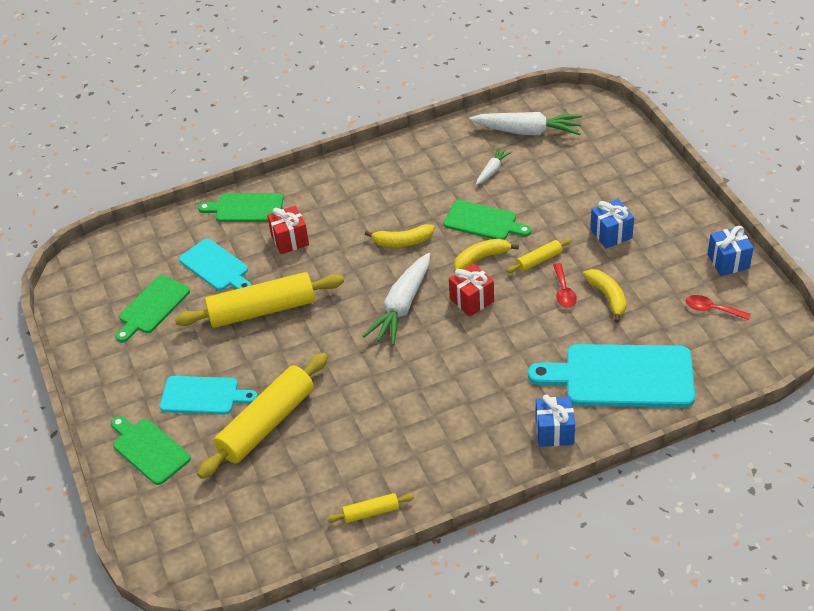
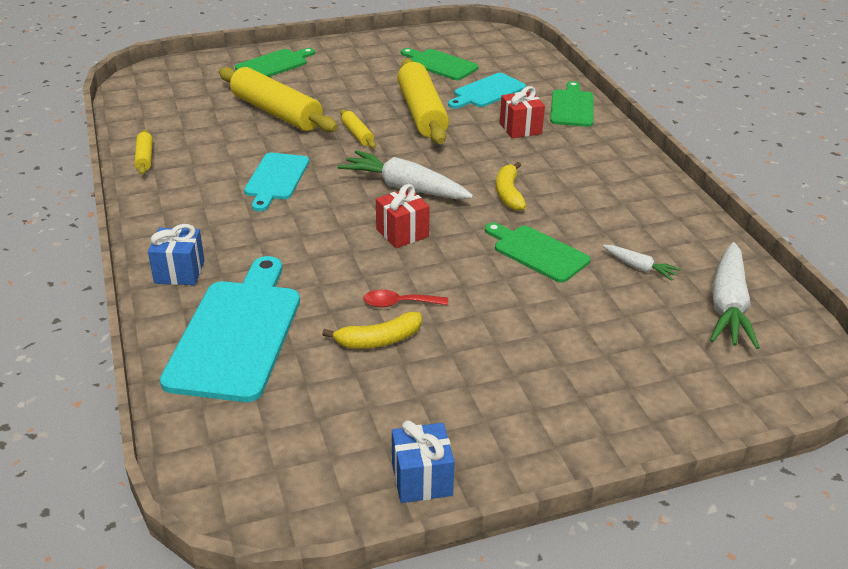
camera: 90 degrees right, 10 degrees down
turquoise cutting board [160,376,258,415] -> turquoise cutting board moved to [244,153,309,211]
green cutting board [444,200,531,240] -> green cutting board turned 105 degrees clockwise [485,223,590,283]
yellow banana [454,239,519,271] -> none
yellow rolling pin [507,239,572,273] -> yellow rolling pin moved to [340,109,376,148]
blue gift [590,199,634,248] -> none
red spoon [686,295,751,320] -> none

